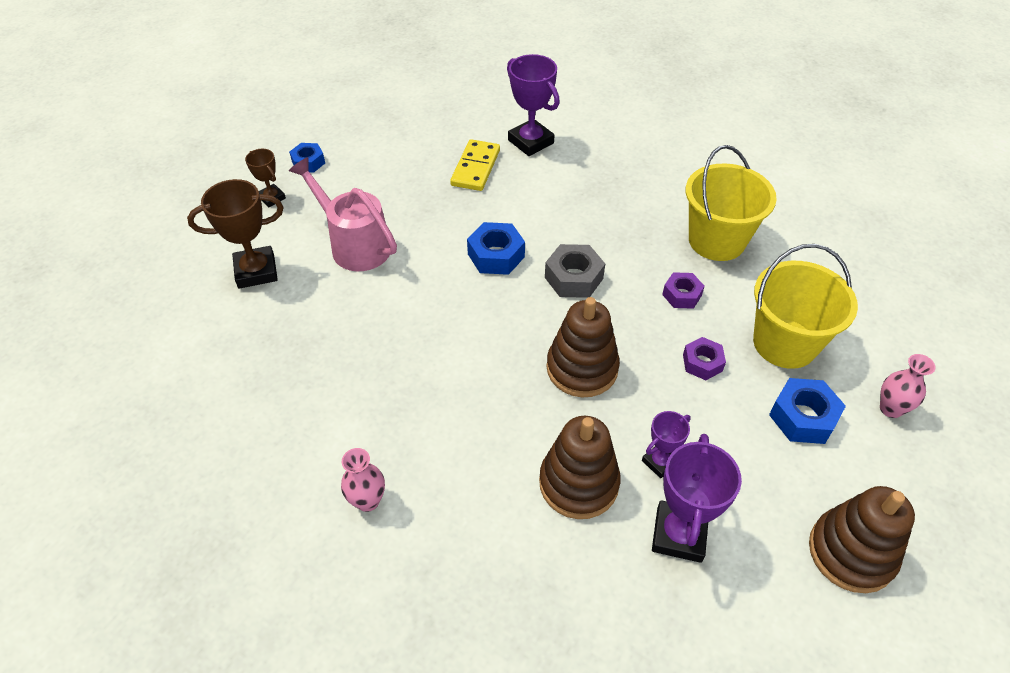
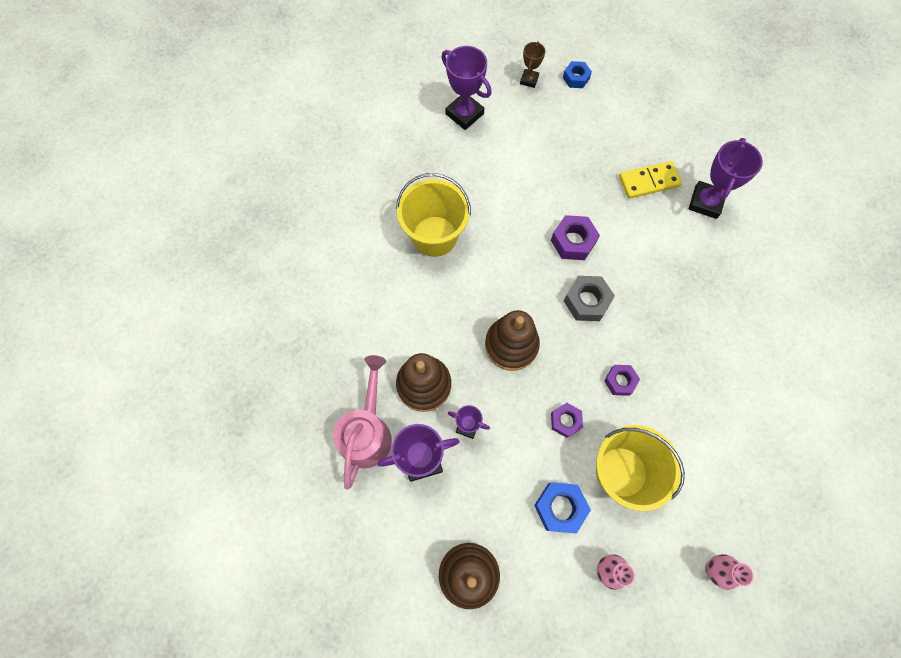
camera: 60 degrees right, 20 degrees up
brown trophy [187,179,283,289] -> purple trophy [441,46,492,130]
pink watering can [289,157,397,271] -> pink watering can moved to [333,355,392,490]
pink vase [341,448,385,512] -> pink vase moved to [705,554,754,590]
blue nut [467,222,525,275] -> purple nut [551,215,600,260]
yellow bucket [686,145,777,261] -> yellow bucket moved to [396,173,471,257]

